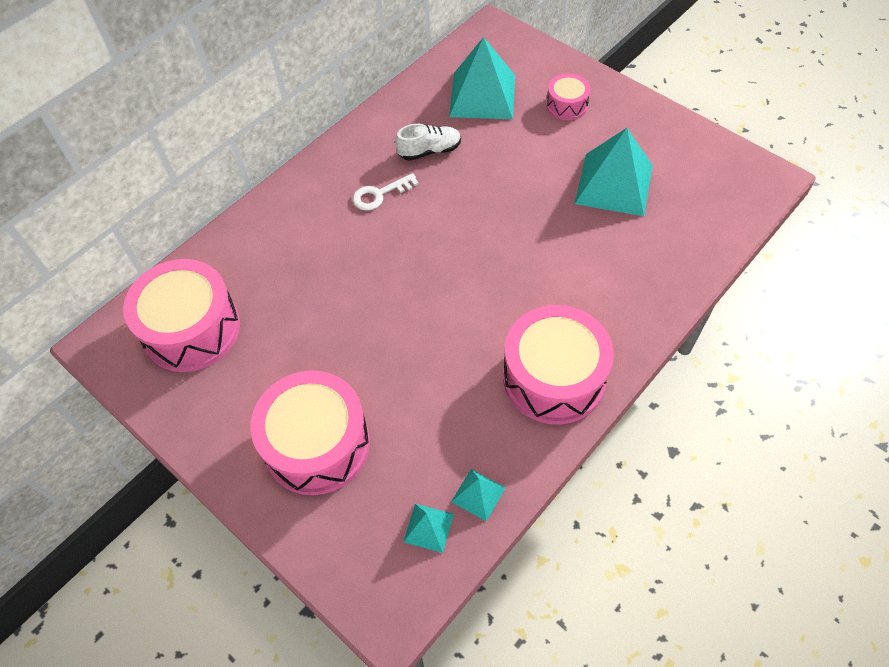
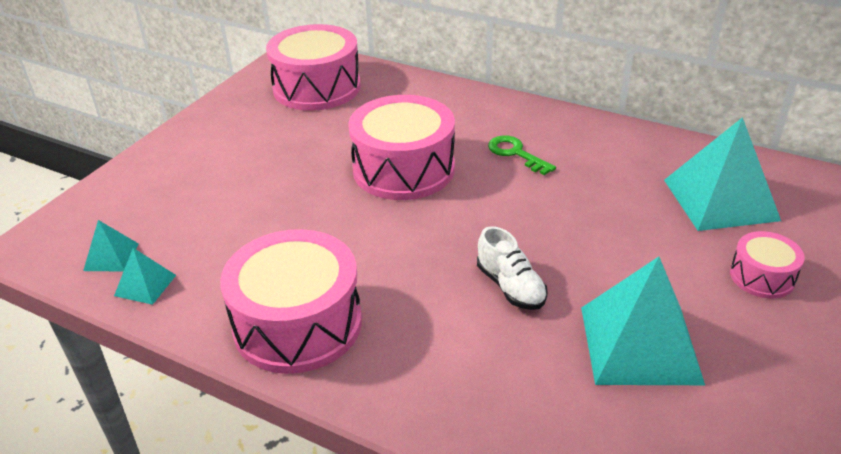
camera: 75 degrees right, 20 degrees down
pink drum [251,371,370,495] -> pink drum moved to [348,95,455,200]
white key [353,173,419,211] -> green key [488,135,556,175]
white shoe [395,124,461,161] -> white shoe moved to [477,226,548,310]

